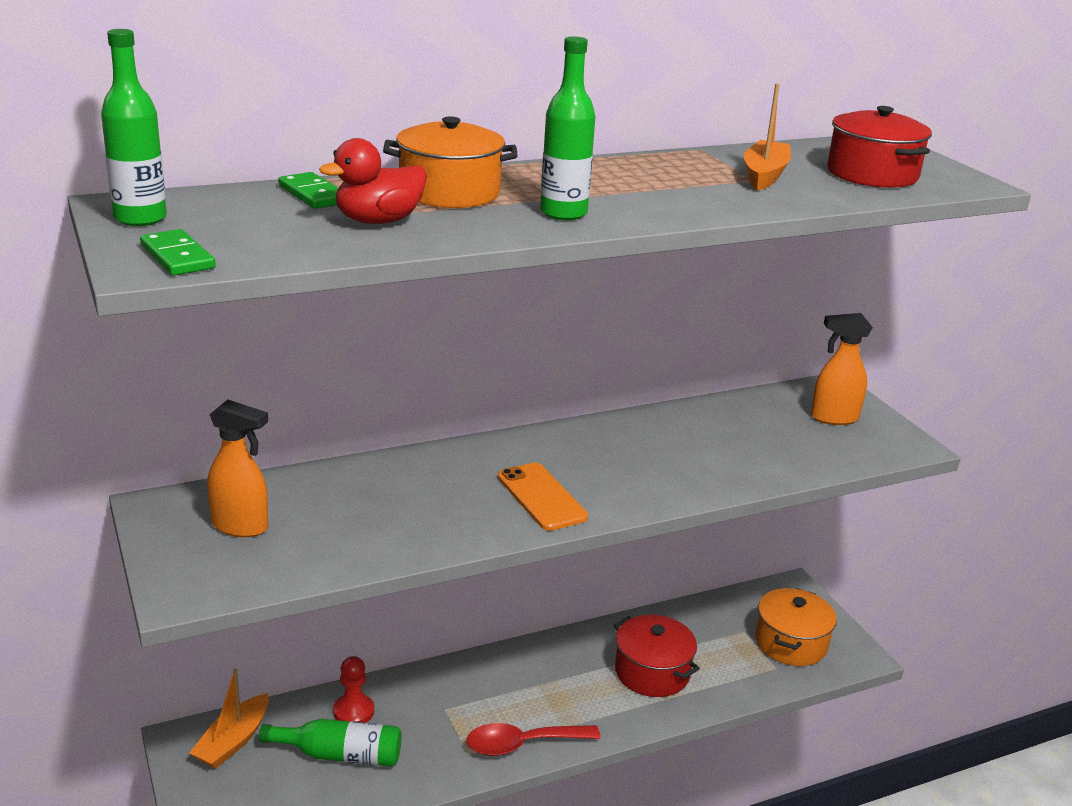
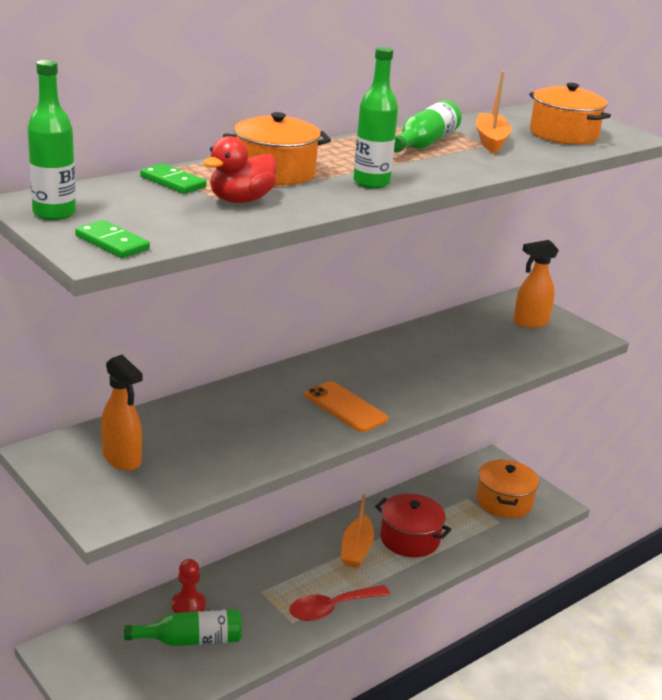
camera: 15 degrees left, 0 degrees up
orange boat [189,669,269,769] -> orange boat moved to [341,494,374,568]
orange spray bottle [207,399,268,537] -> orange spray bottle turned 45 degrees clockwise [101,355,143,471]
red pot [827,106,932,188] -> orange pot [529,83,611,145]
none -> green bottle [394,100,461,153]

